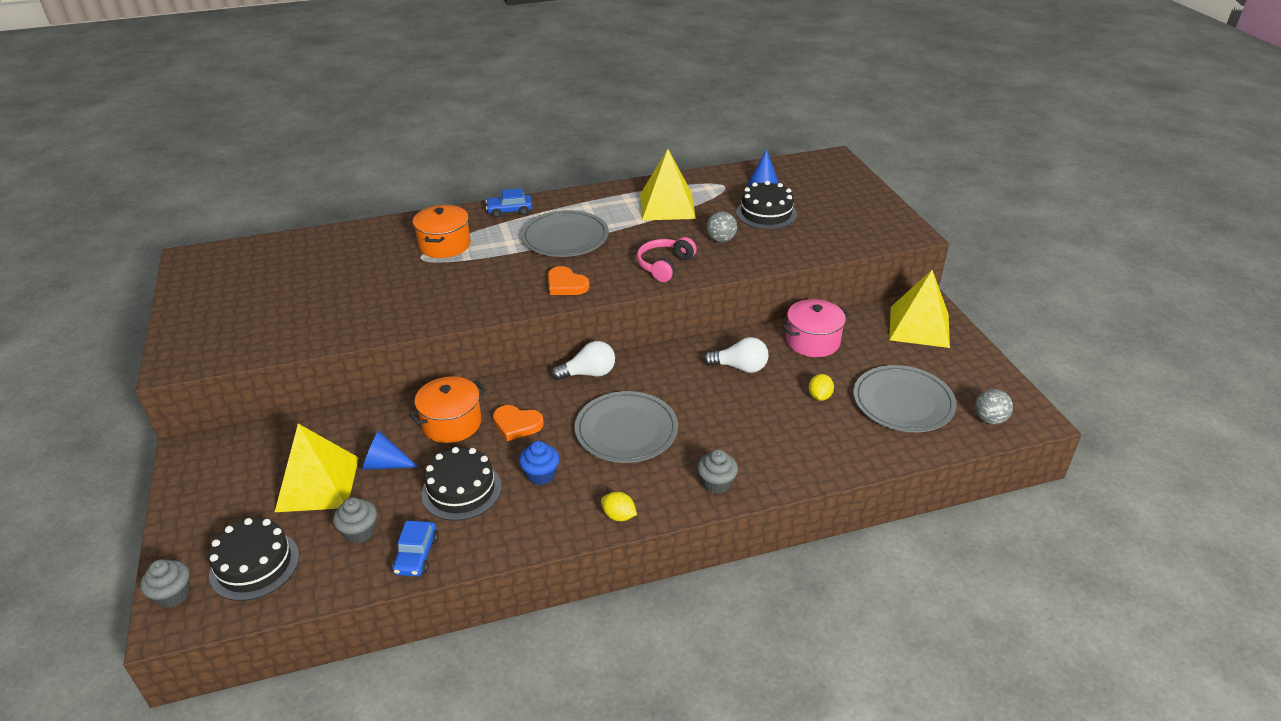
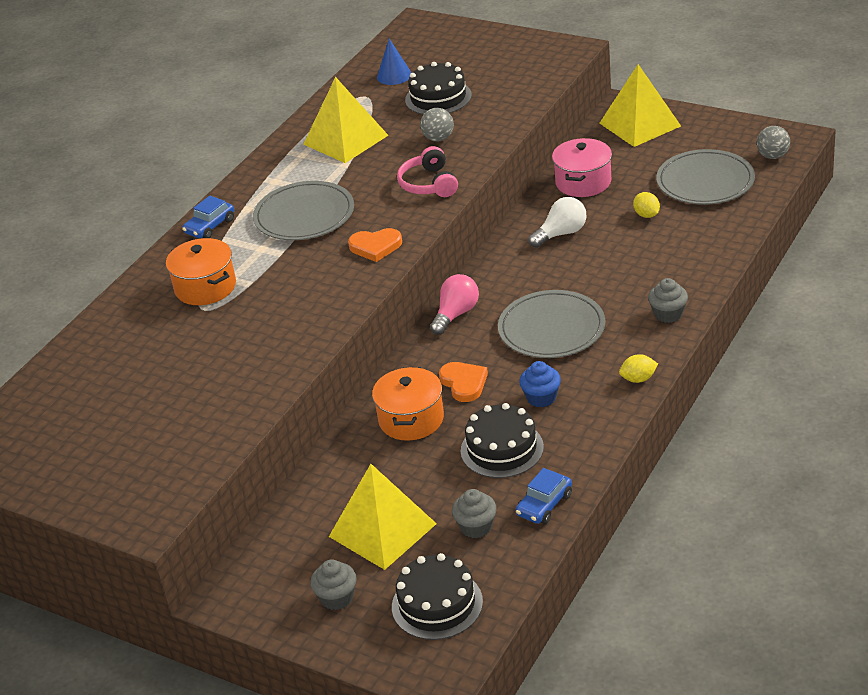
camera: 40 degrees left, 0 degrees up
grey cupcake [140,559,190,608] -> grey cupcake moved to [310,560,357,610]
blue cone [363,431,418,470] -> none
blue car [392,521,438,576] -> blue car turned 75 degrees clockwise [515,468,572,524]
orange heart [493,405,544,441] -> orange heart turned 90 degrees counterclockwise [439,362,488,402]
white light bulb [552,341,615,380] -> pink light bulb [430,274,479,335]

